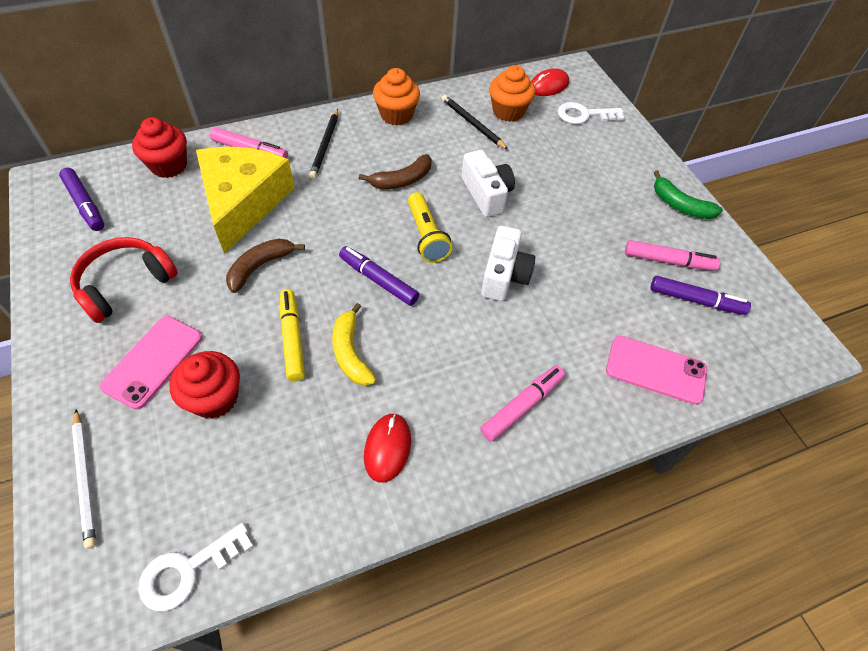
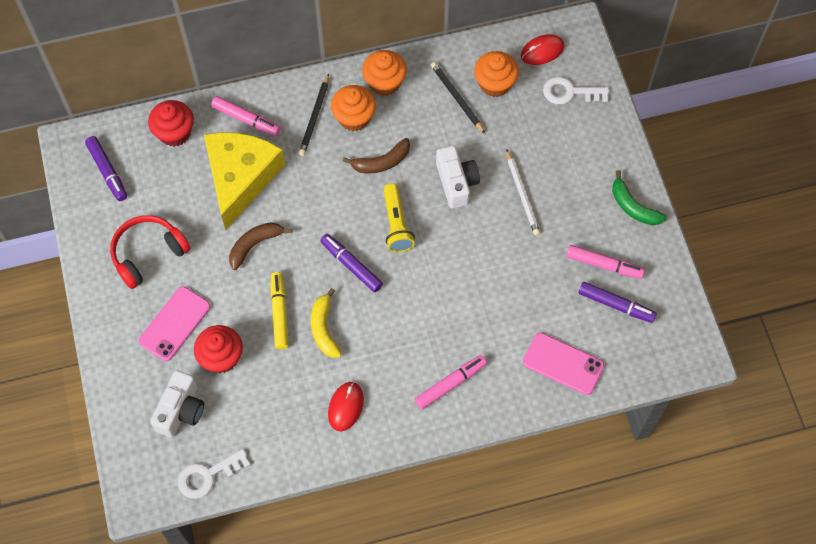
camera: 10 degrees right, 10 degrees up
white pencil [72,410,96,549] -> white pencil moved to [507,150,540,235]
white camera [481,226,535,301] -> white camera moved to [150,370,204,437]
none -> orange cupcake [331,85,376,131]

